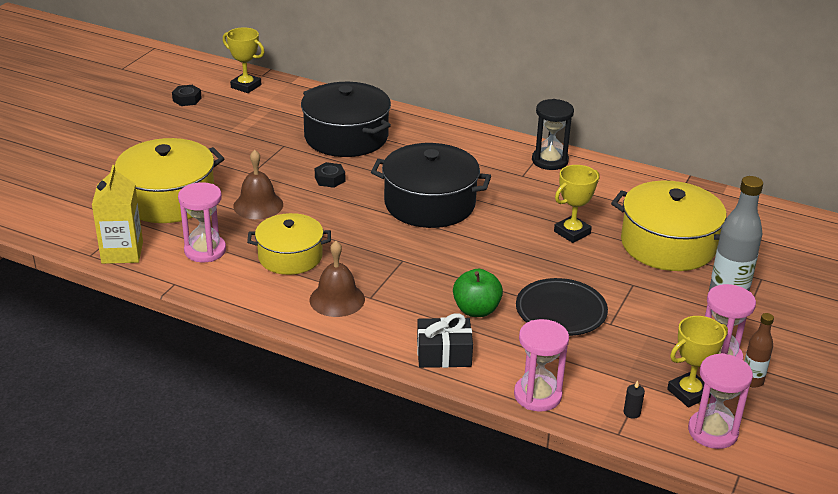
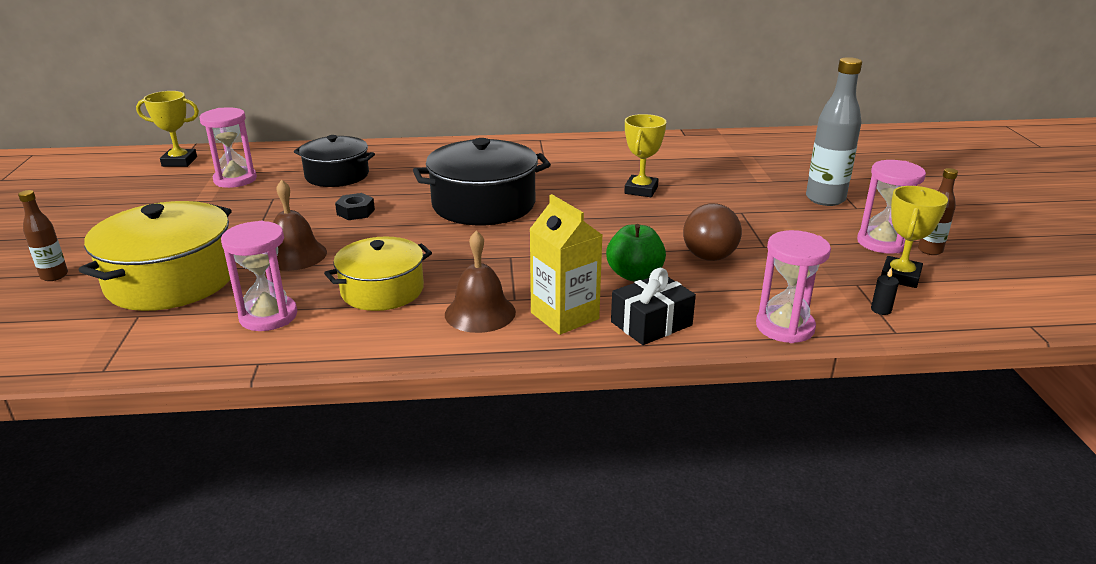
camera: 30 degrees left, 5 degrees down
yellow carton [92,165,143,264] -> yellow carton moved to [529,194,602,335]
black nut [172,85,202,106] -> none
black pot [301,82,391,157] -> black pot [294,135,375,187], size x0.66
black plate [516,278,608,336] -> brown light bulb [683,203,742,261]
black hourglass [532,99,574,170] -> none
yellow pot [611,181,726,271] -> none
pink hourglass [688,353,753,449] -> pink hourglass moved to [200,107,257,188]
none -> brown bottle [18,190,68,281]

